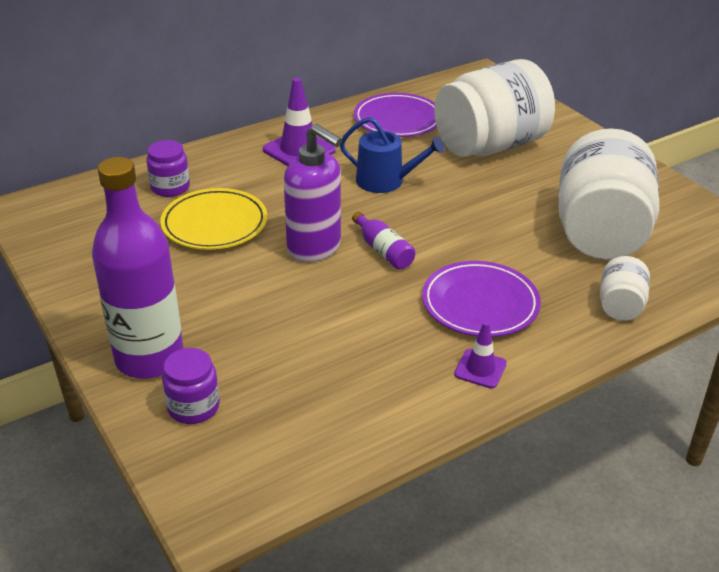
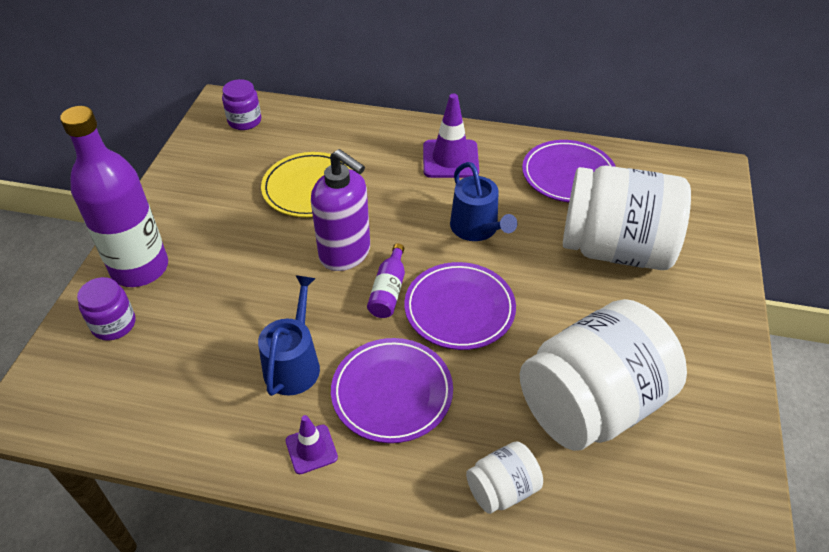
camera: 45 degrees right, 10 degrees up
purple jar [146,140,190,197] -> purple jar moved to [222,79,261,130]
purple soap dispenser [284,124,342,262] -> purple soap dispenser turned 45 degrees counterclockwise [311,149,370,271]
none -> blue watering can [258,275,320,396]
none -> purple plate [404,262,516,350]

